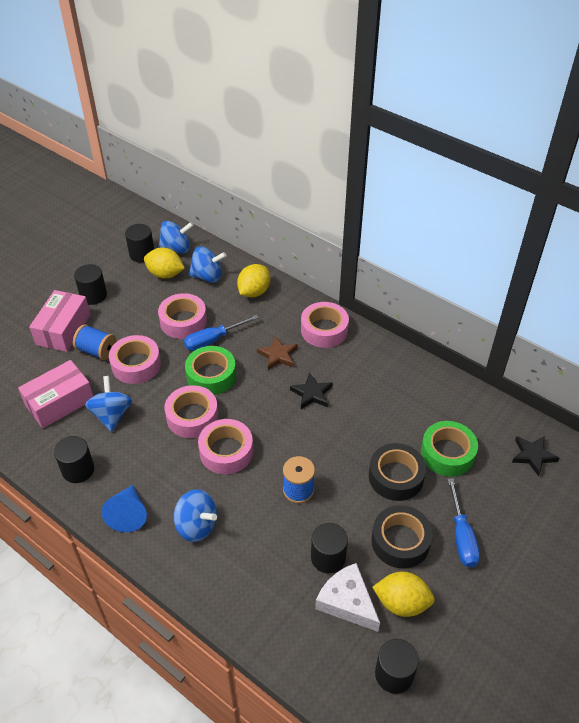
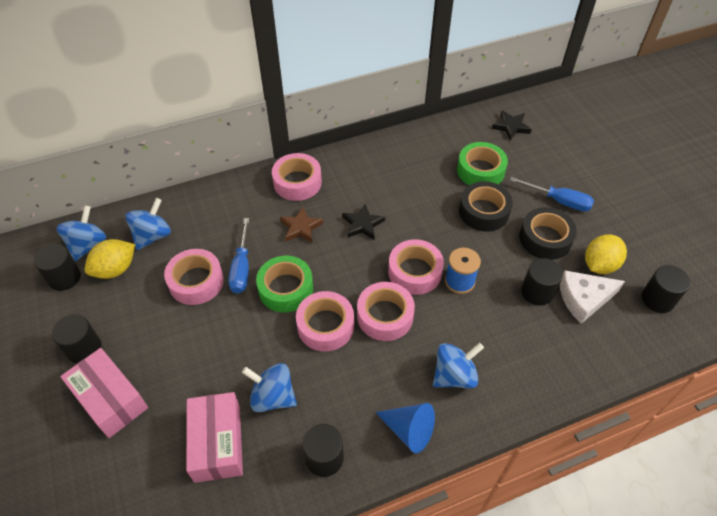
camera: 60 degrees left, 5 degrees up
blue spool [73,324,116,360] -> none
pink tape [109,335,161,384] -> pink tape moved to [388,239,444,295]
yellow lemon [237,264,270,297] -> none

